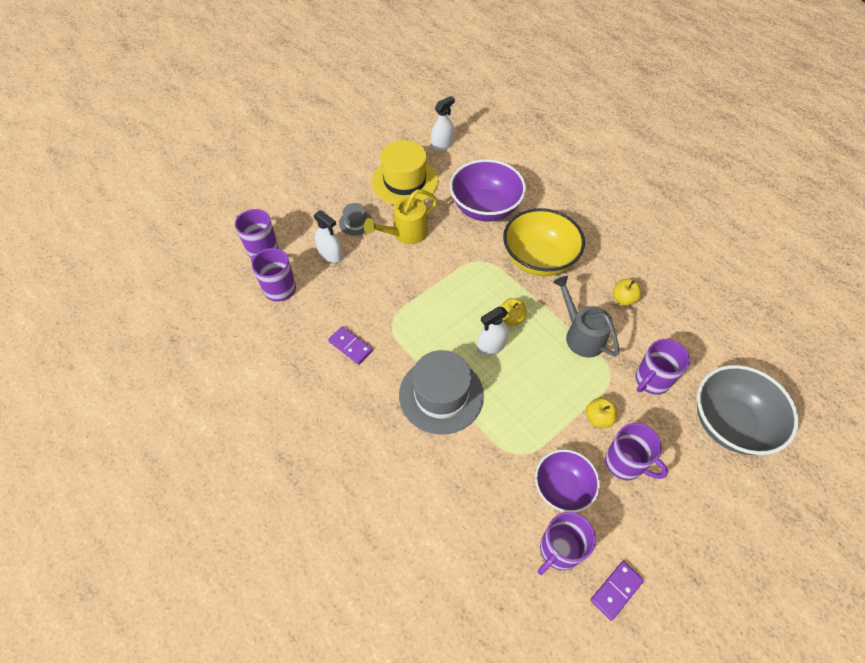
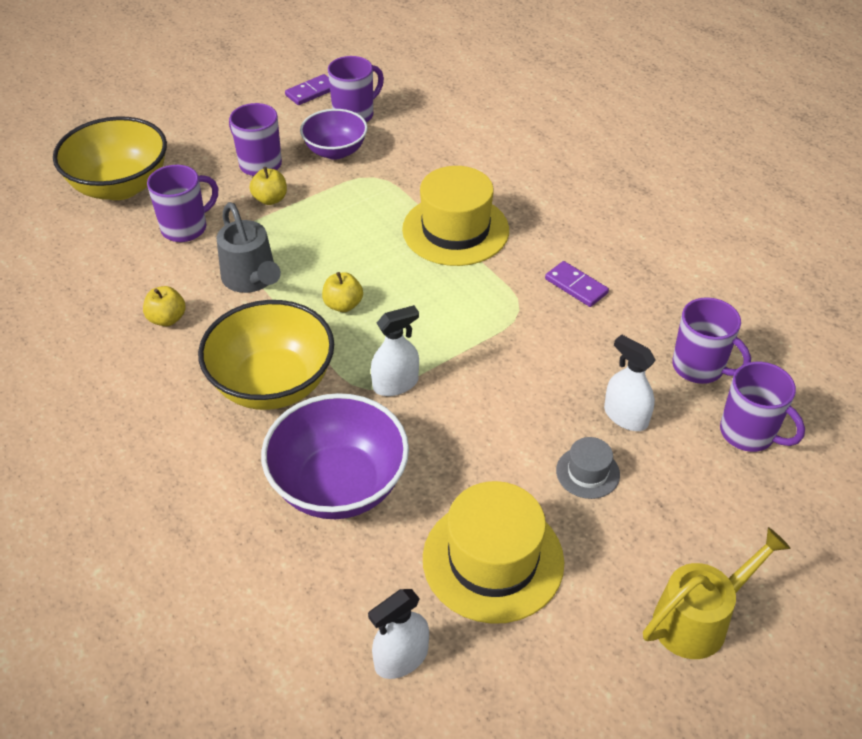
camera: 175 degrees left, 10 degrees down
yellow watering can [364,190,438,244] -> yellow watering can moved to [643,527,791,659]
grey hat [399,350,484,435] -> yellow hat [402,166,509,266]
white spray bottle [477,307,509,356] -> white spray bottle moved to [371,305,419,396]
grey bowl [697,365,799,455] -> yellow bowl [53,116,167,200]

